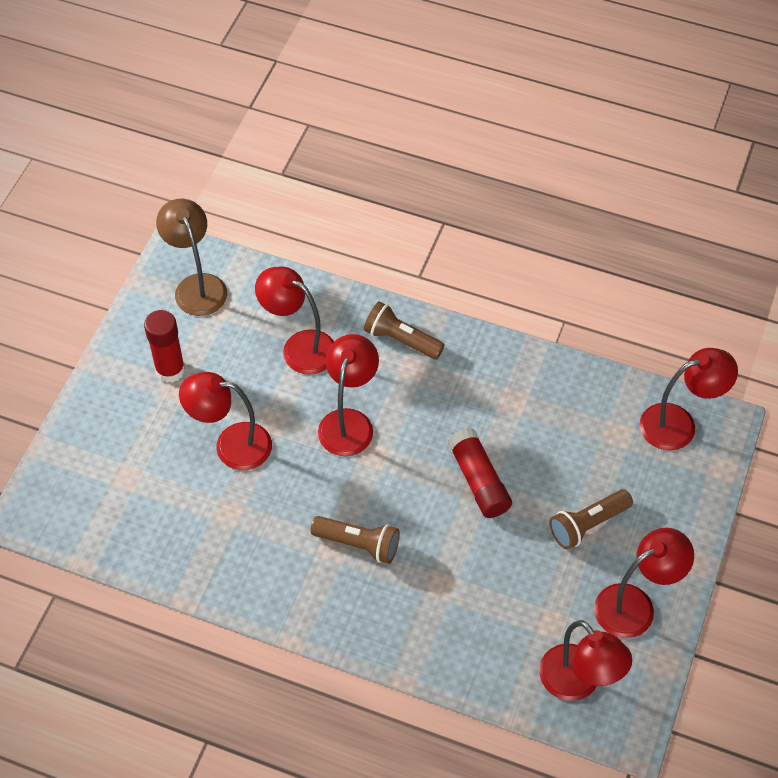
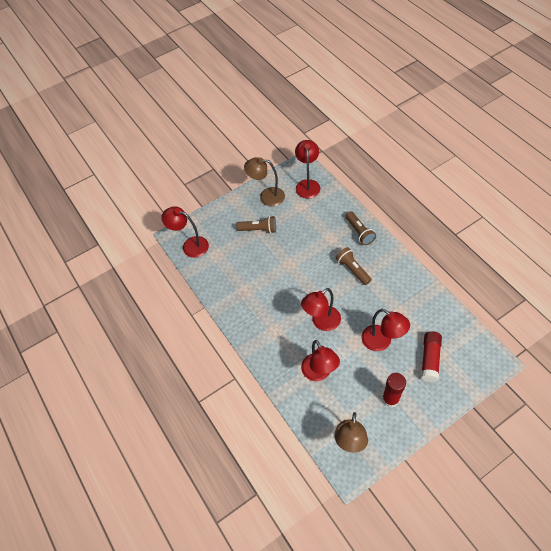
camera: 140 degrees left, 0 degrees up
brown flashlight [364,301,445,359] -> brown flashlight moved to [346,211,376,245]
red glue stick [447,428,512,518] -> red glue stick moved to [421,331,442,382]
red lamp [594,528,694,638] -> brown lamp [244,157,285,206]

